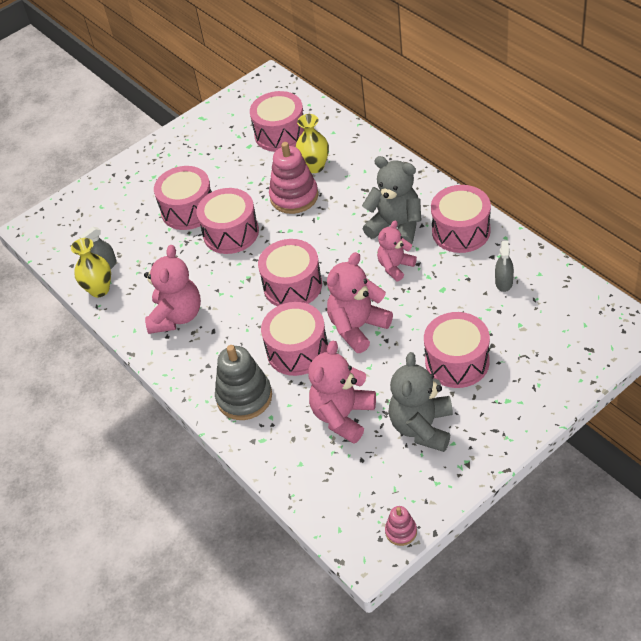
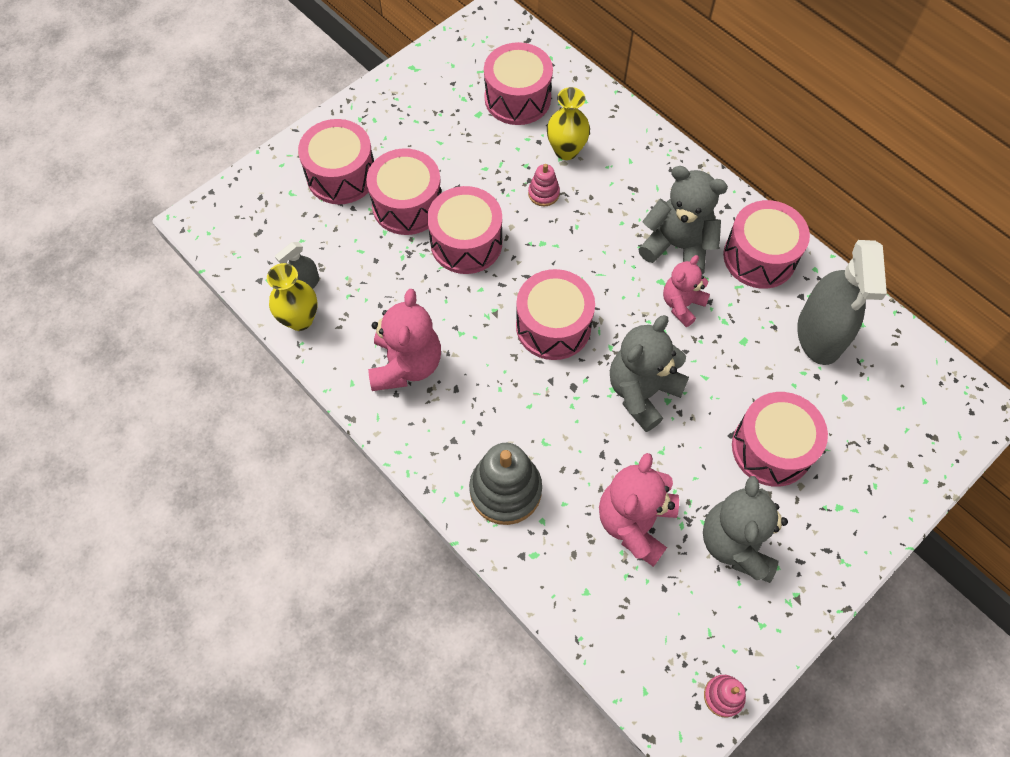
camera: 10 degrees left, 15 degrees up
pink drum [261,302,328,376] -> pink drum moved to [298,119,374,204]
pink stacking toy [269,142,318,214] -> pink stacking toy [528,164,560,206], size x0.51
pink teddy bear [327,252,393,353] -> grey teddy bear [610,315,689,432]
grey spray bottle [495,241,514,292] -> grey spray bottle [797,240,887,365], size x2.12

